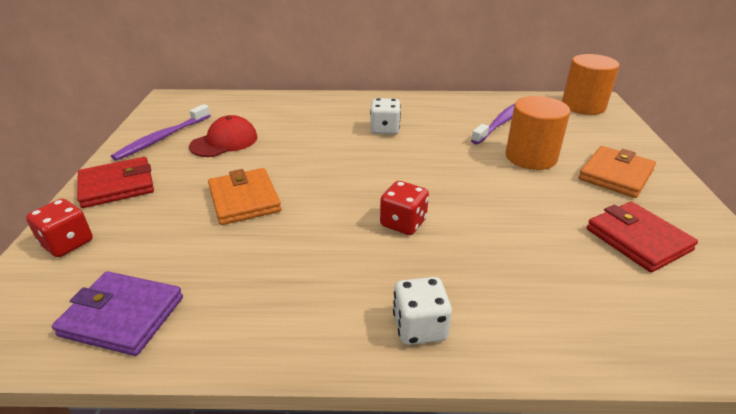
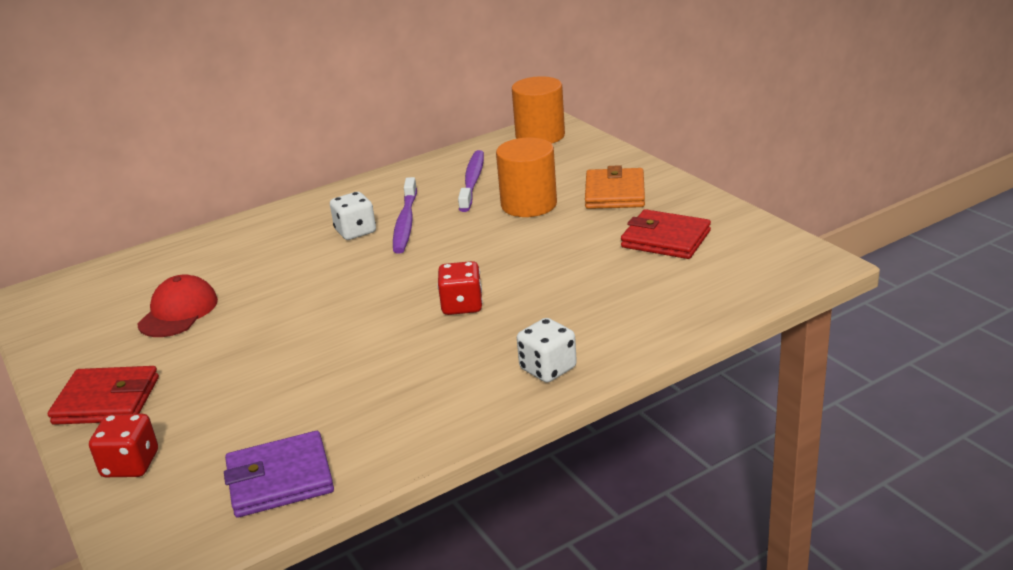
camera: 30 degrees left, 5 degrees down
red wallet [77,157,154,208] -> red wallet turned 60 degrees clockwise [48,366,159,425]
purple toothbrush [111,104,211,161] -> purple toothbrush moved to [393,177,417,254]
orange wallet [208,168,282,225] -> none

